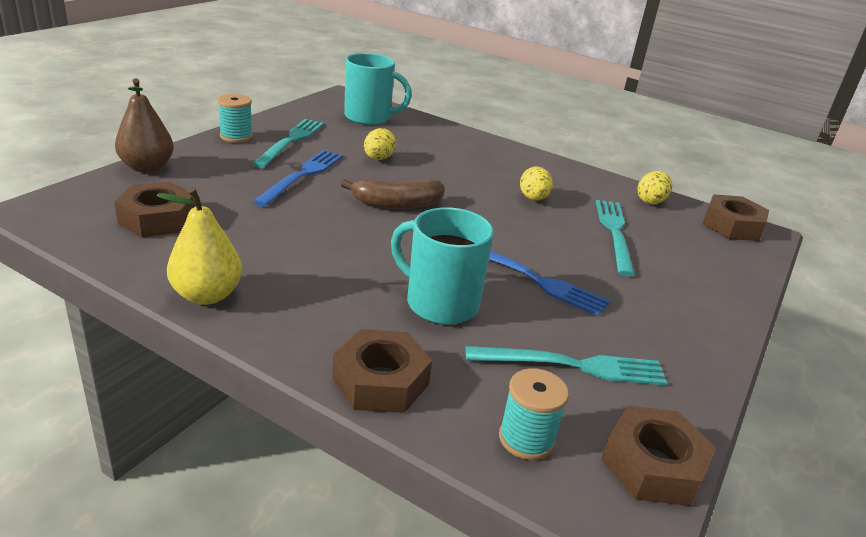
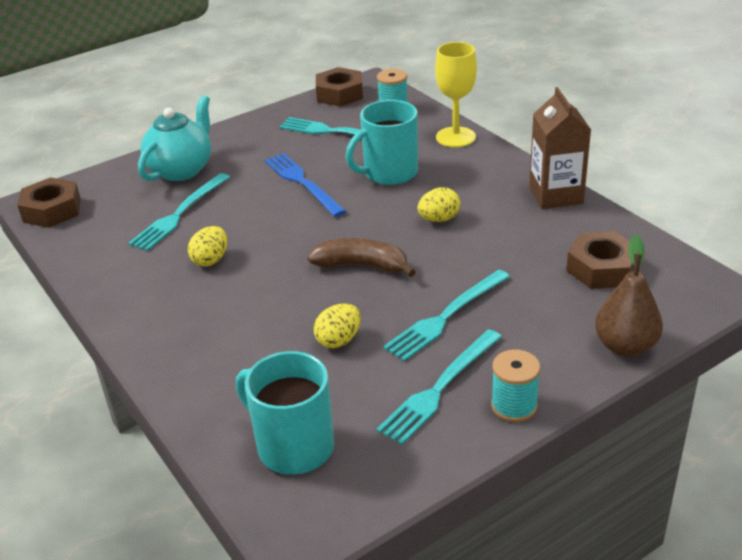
camera: 150 degrees left, 5 degrees up
yellow pear [157,187,242,305] -> brown carton [529,87,591,209]
blue fork [253,150,343,207] -> turquoise fork [383,269,510,361]
brown nut [332,329,432,413] -> yellow goblet [435,42,477,147]
turquoise mug [391,207,494,325] -> turquoise mug turned 90 degrees clockwise [345,100,418,185]
yellow egg [638,171,672,204] -> yellow egg moved to [418,187,460,222]
none -> turquoise teapot [138,95,211,181]

